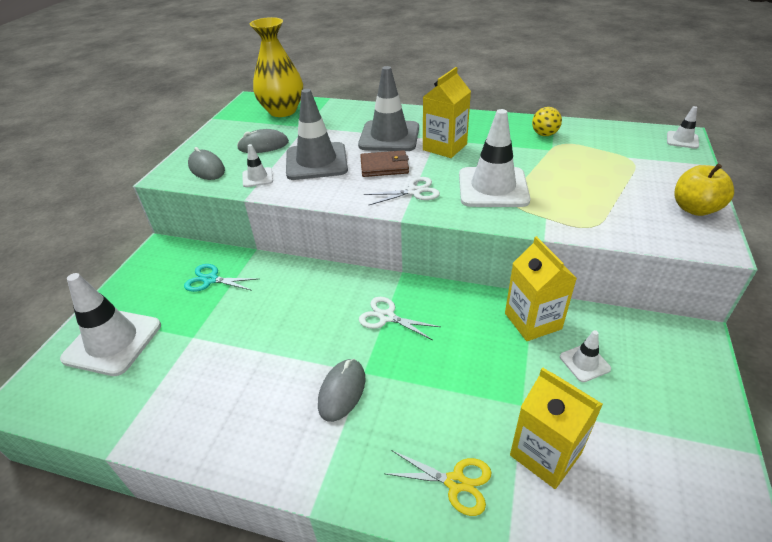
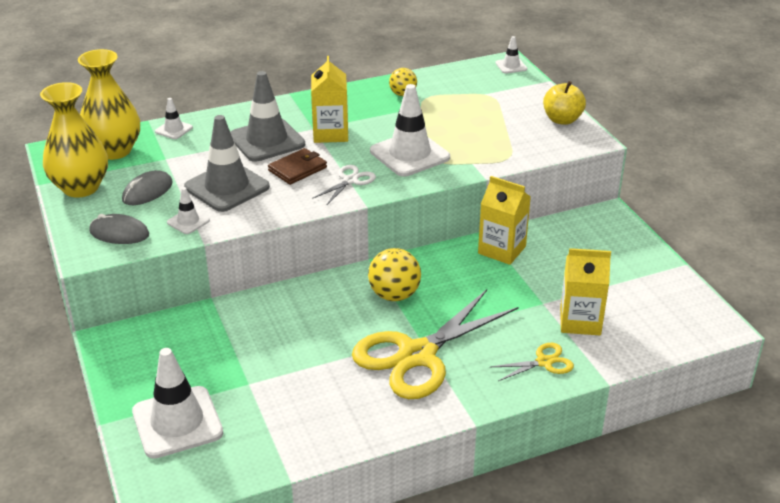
camera: 40 degrees left, 5 degrees down
turquoise scissors [184,264,257,292] -> none
grey mouse [318,359,365,422] -> yellow scissors [352,289,519,399]
white scissors [359,297,440,340] -> yellow ball [368,248,421,301]
white traffic cone [560,330,611,382] -> white traffic cone moved to [155,98,193,139]
none -> yellow vase [40,82,108,198]

